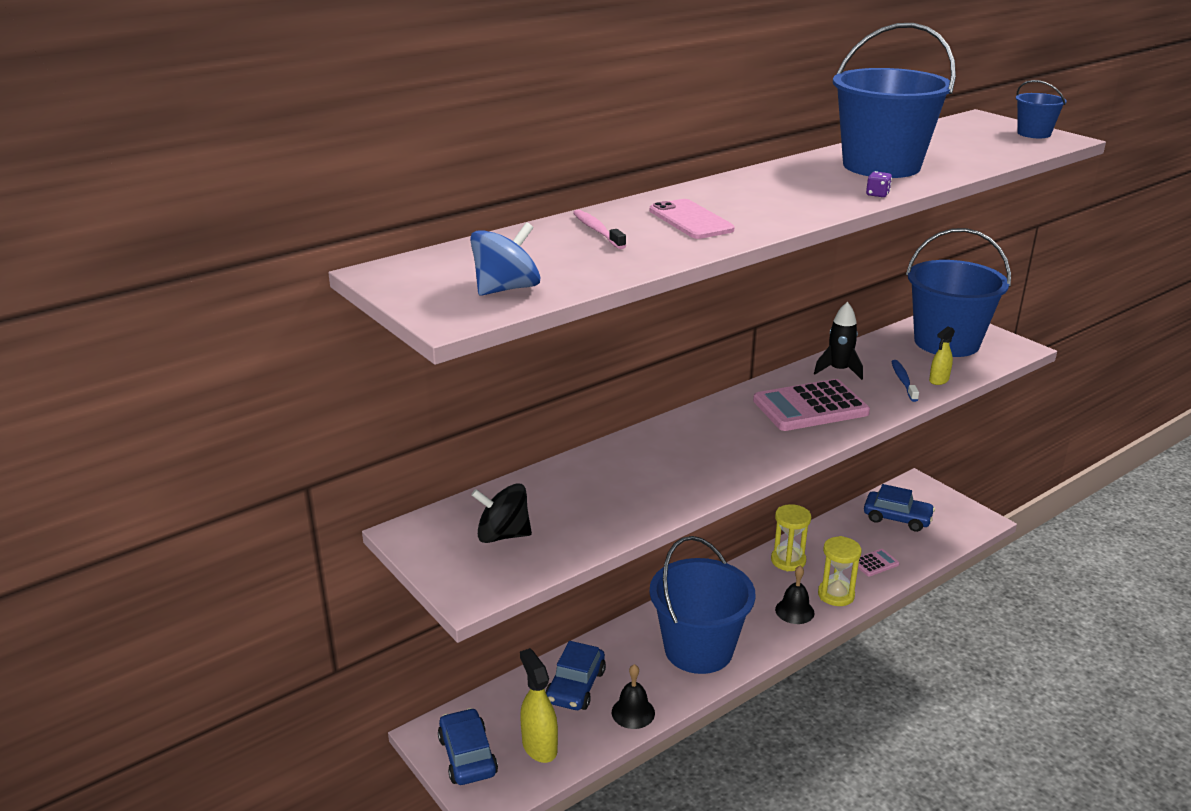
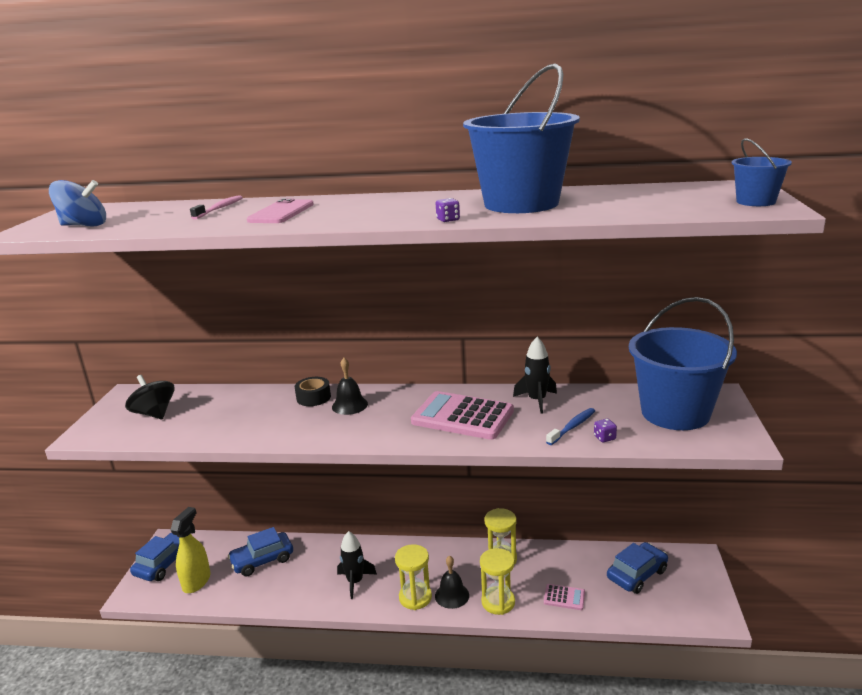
camera: 45 degrees right, 5 degrees down
black bell [612,664,655,729] -> black bell moved to [332,358,368,415]
blue bucket [650,536,756,674] -> black rocket [337,531,377,599]
blue car [864,484,935,532] -> blue car turned 105 degrees counterclockwise [607,542,668,594]
yellow spray bottle [929,327,955,385] -> purple dice [594,419,617,442]
none -> black tape [295,377,331,406]
none -> yellow hourglass [395,544,432,610]

